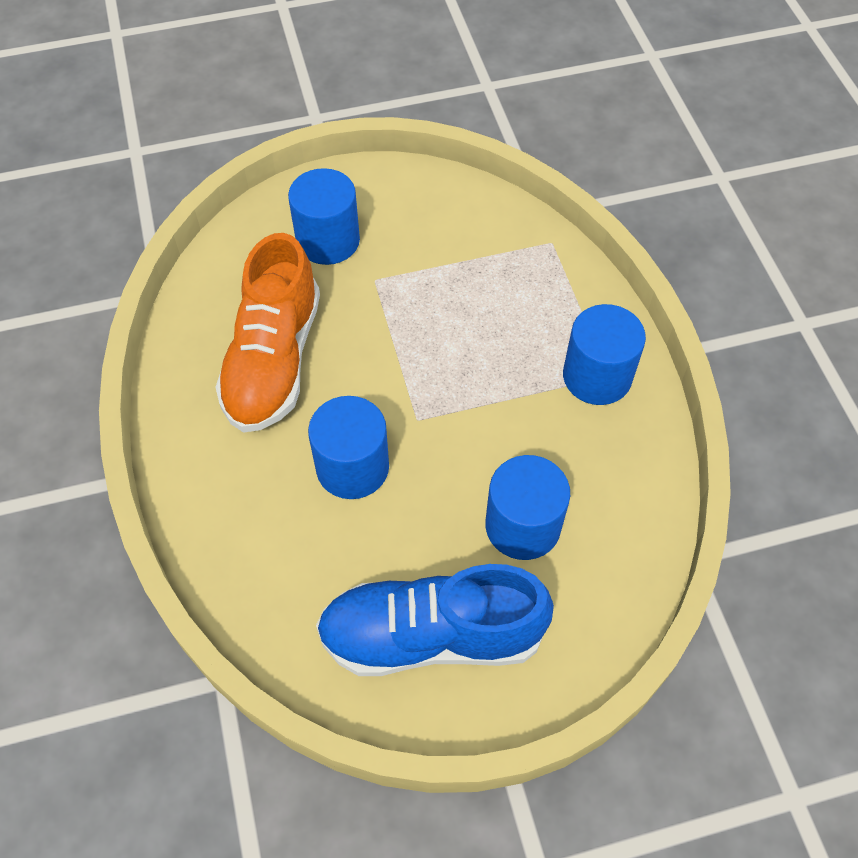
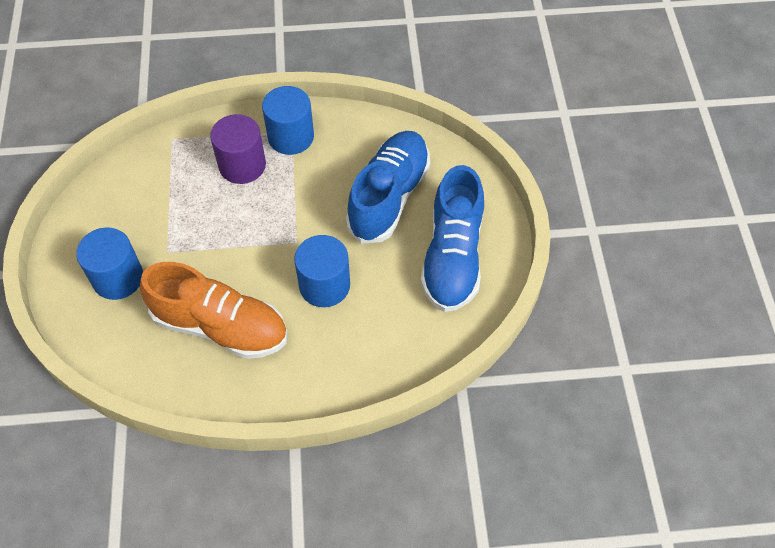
camera: 80 degrees left, 0 degrees up
blue cylinder [485,455,570,560] -> blue shoe [346,131,430,244]
none -> purple cylinder [210,114,266,184]

